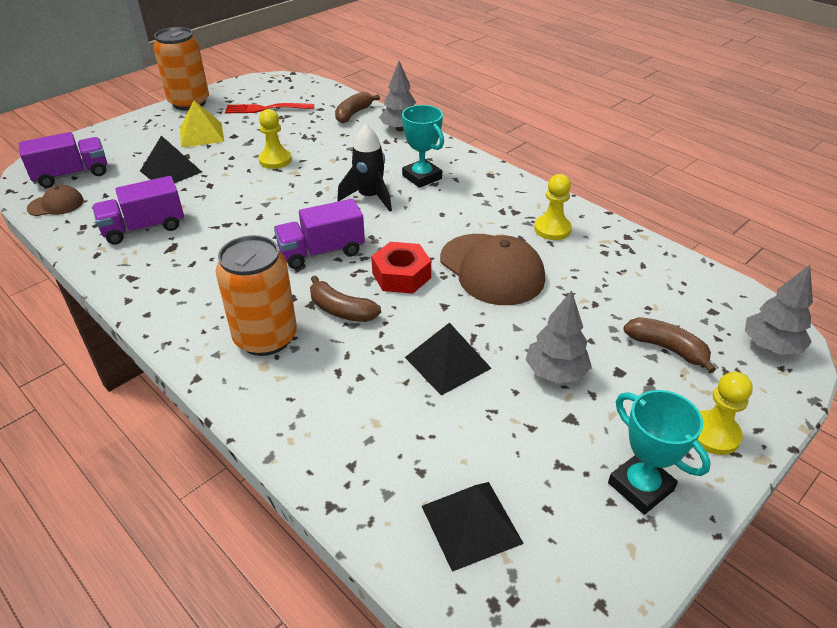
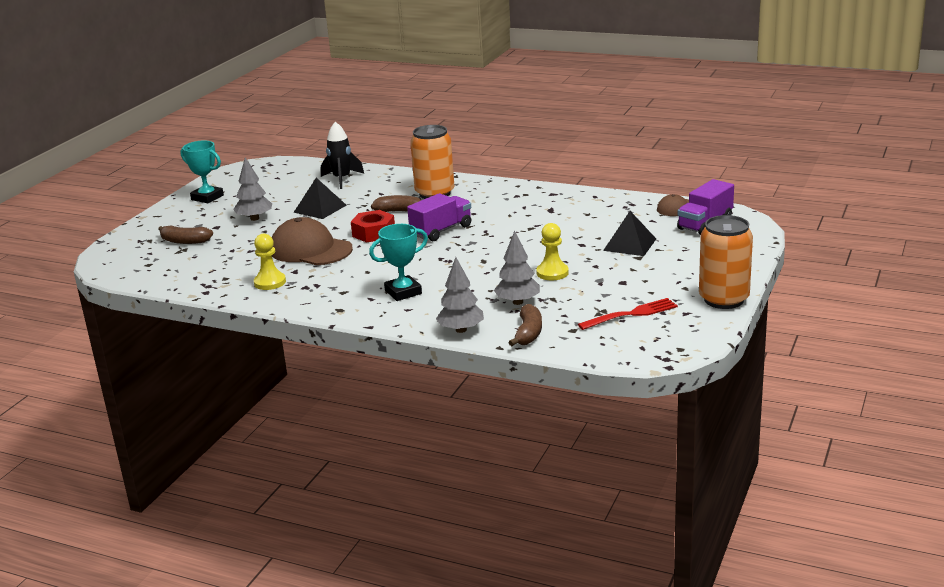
camera: 160 degrees right, 15 degrees down
purple truck [92,176,184,245] -> none
yellow pyramid [180,101,224,147] -> none
black rocket [337,124,392,212] -> black rocket moved to [321,122,364,189]
turquoise trophy [402,105,444,188] -> turquoise trophy turned 60 degrees counterclockwise [369,224,428,301]
black pyramid [422,482,524,572] -> none
yellow pawn [697,372,753,455] -> none
grey tree [745,265,813,355] -> grey tree moved to [494,231,540,305]

